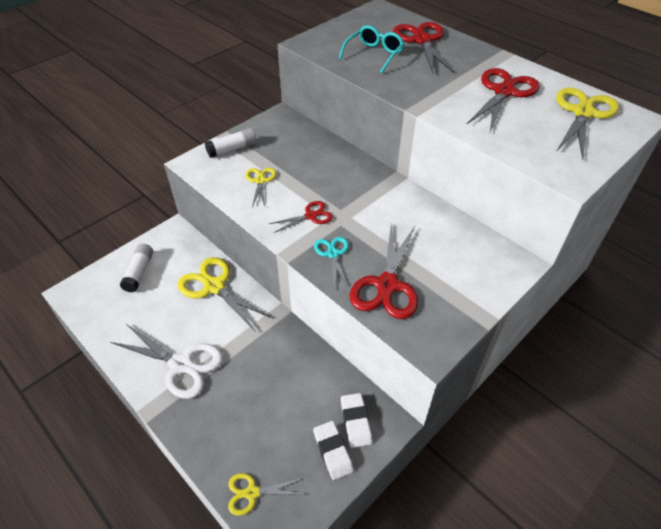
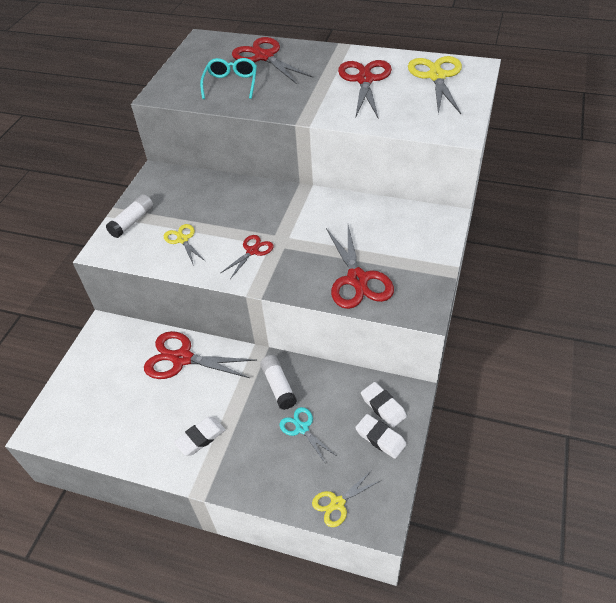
camera: 25 degrees left, 0 degrees up
white scissors [110,323,223,399] -> white eraser [174,417,226,456]
white glue stick [120,244,153,293] -> white glue stick moved to [260,355,297,410]
yellow scissors [177,257,273,332] -> red scissors [144,331,256,379]
turquoise scissors [314,237,349,287] -> turquoise scissors moved to [280,407,335,463]

